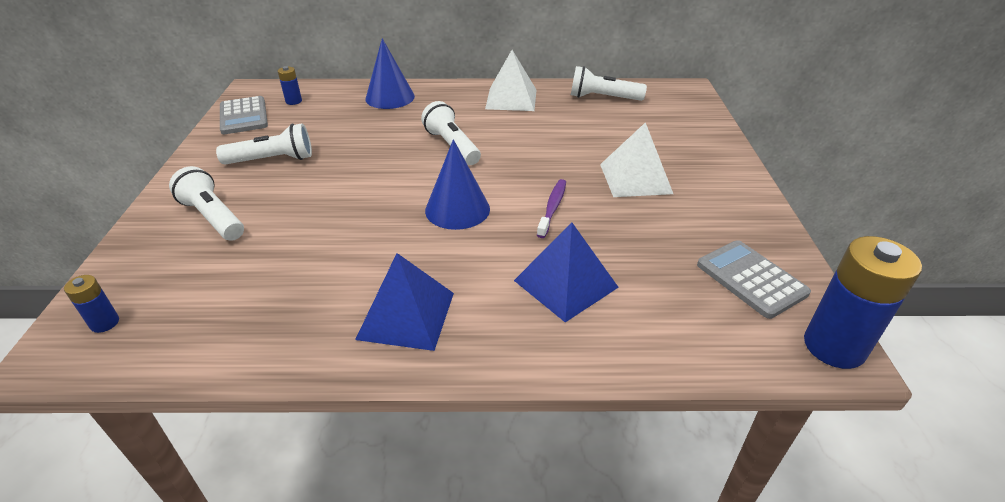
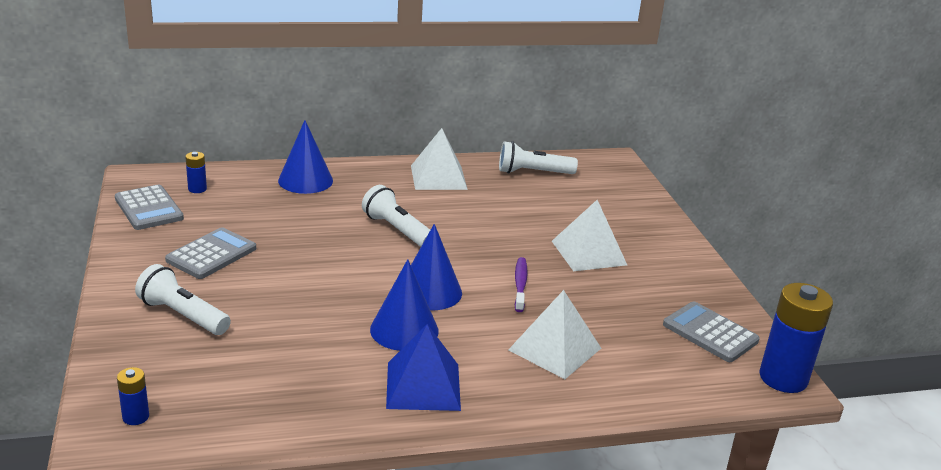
camera: 15 degrees left, 10 degrees down
white flashlight [216,123,312,165] -> grey calculator [165,227,256,279]
blue pyramid [514,222,619,322] -> white pyramid [508,290,601,379]
none -> blue cone [370,259,439,351]

